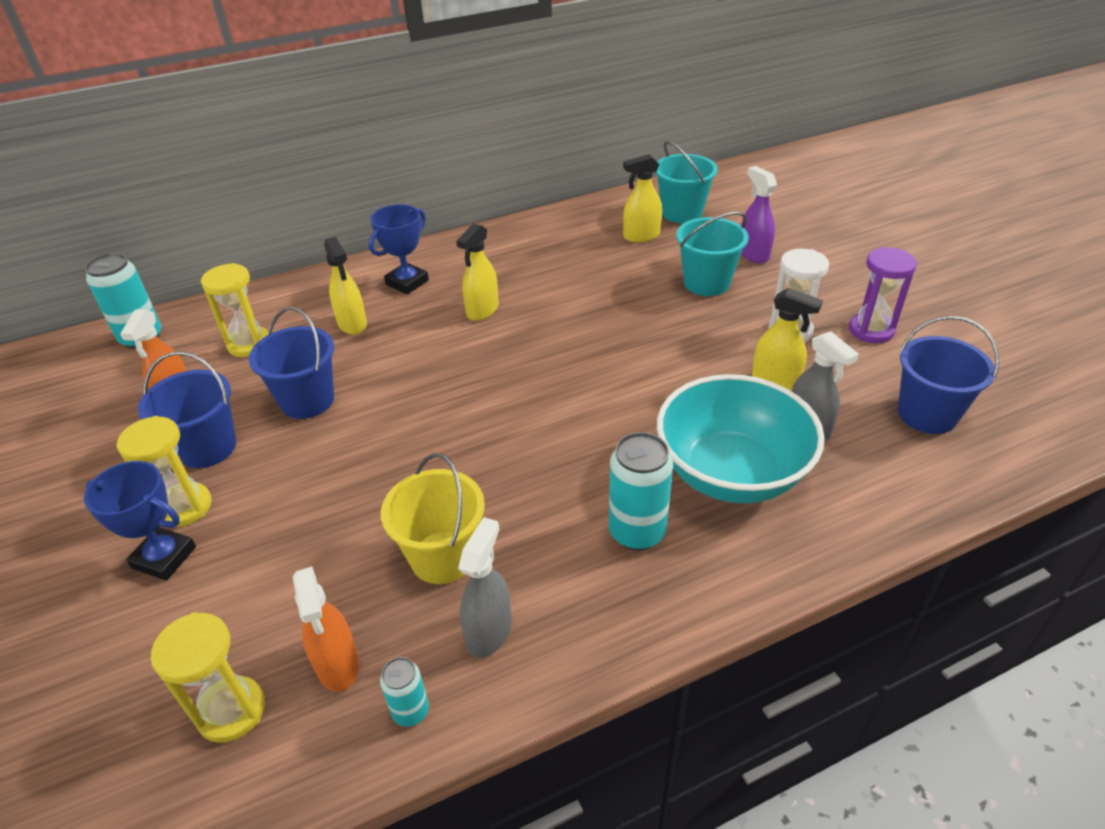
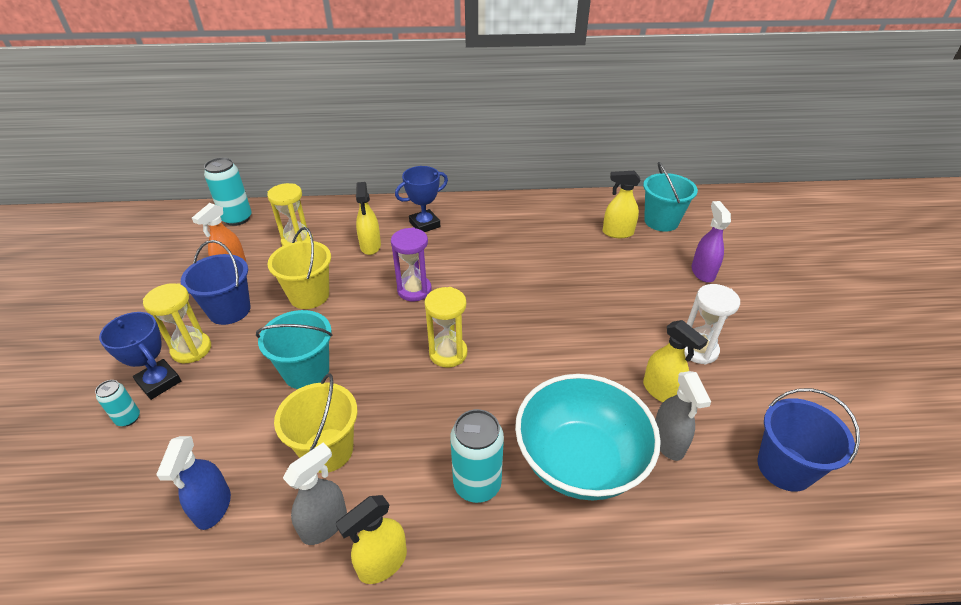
camera: 20 degrees right, 0 degrees up
yellow hourglass [151,612,265,743] -> yellow hourglass moved to [424,287,468,368]
blue bucket [249,307,334,419] -> yellow bucket [267,227,331,309]
orange spray bottle [293,566,359,692] -> blue spray bottle [156,436,231,530]
turquoise can [380,657,429,727] -> turquoise can moved to [95,380,140,427]
yellow spray bottle [456,223,499,321] -> yellow spray bottle moved to [335,495,407,584]
turquoise bucket [676,212,749,296] -> turquoise bucket moved to [256,310,333,389]
purple hourglass [849,247,917,343] -> purple hourglass moved to [391,227,432,301]

